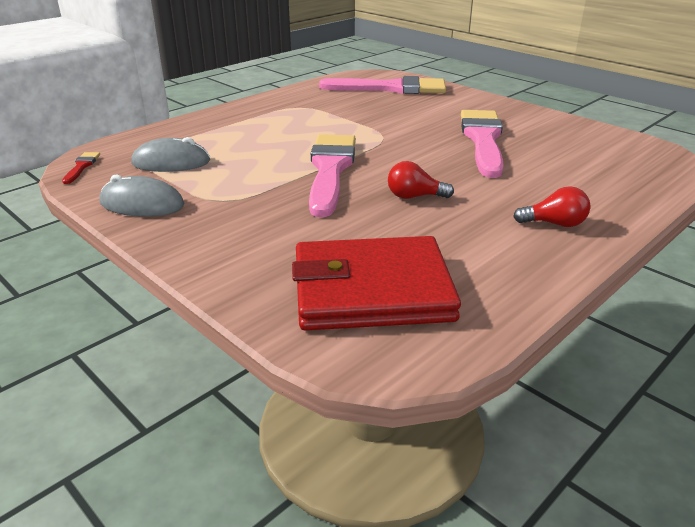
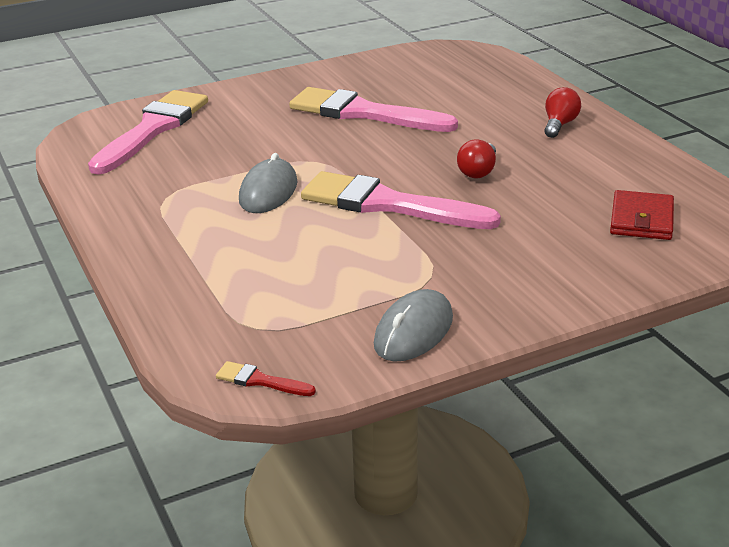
camera: 70 degrees left, 0 degrees up
grey mouse [131,137,210,172] -> grey mouse moved to [239,153,298,213]
red wallet [292,236,461,331] -> red wallet [610,190,674,240], size x0.55

